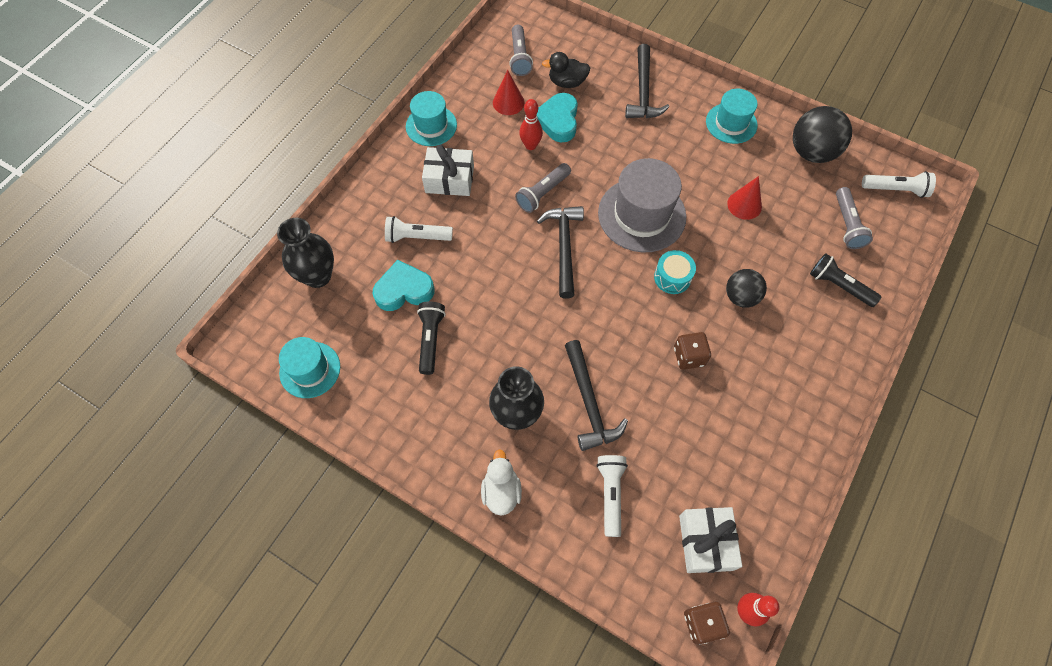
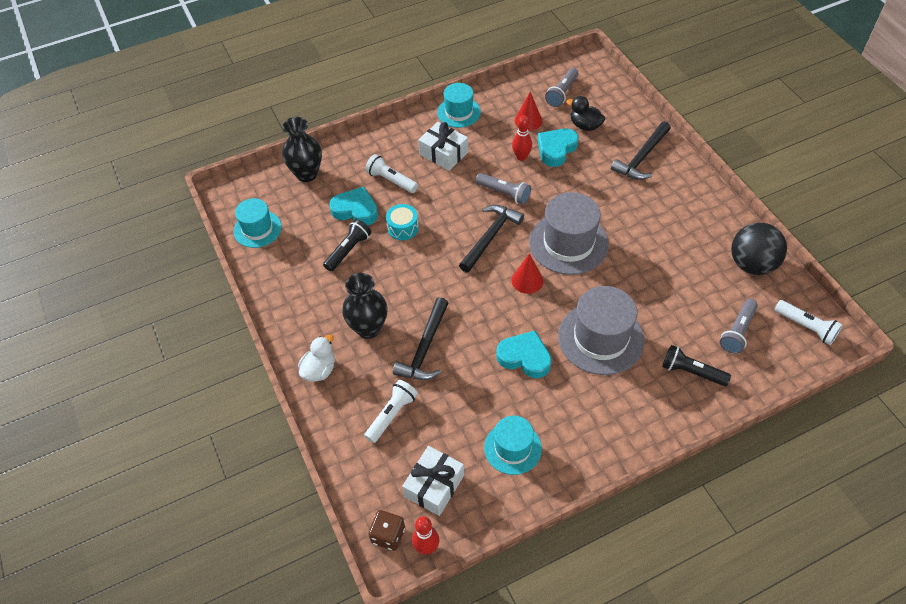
camera: 35 degrees right, 10 degrees down
grey flashlight [515,163,571,213] -> grey flashlight turned 135 degrees counterclockwise [476,173,531,205]
turquoise drum [654,250,696,294] -> turquoise drum moved to [386,204,419,240]
brown dice [674,332,711,370] -> turquoise heart [496,331,552,378]
turquoise hat [706,89,758,144] -> turquoise hat moved to [484,416,542,475]
black ball [726,269,767,308] -> grey hat [558,286,644,375]
red cone [727,176,762,220] -> red cone moved to [511,254,543,294]
black flashlight [810,253,881,307] -> black flashlight turned 45 degrees counterclockwise [662,345,731,386]

